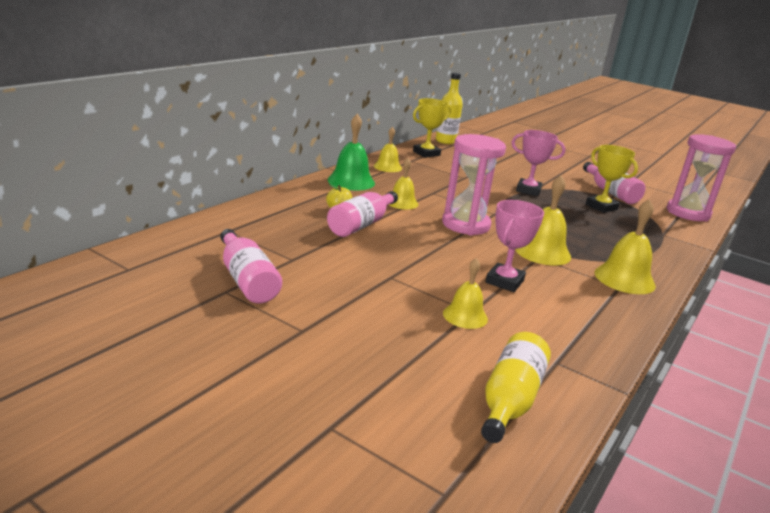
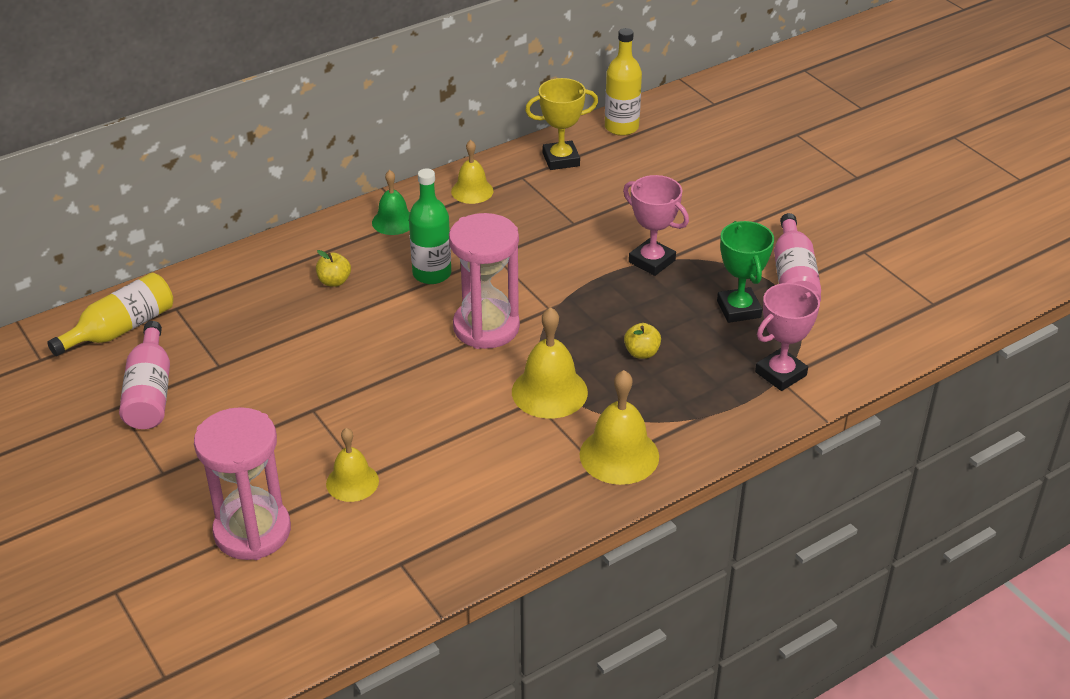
camera: 25 degrees right, 15 degrees up
pink bottle [327,191,398,237] -> none
green bell [328,114,375,190] -> green bell [372,170,410,235], size x0.65
yellow bell [389,158,418,210] -> green bottle [409,169,451,284]
yellow bottle [481,332,551,443] -> yellow bottle moved to [47,273,173,356]
pink trophy [485,200,544,292] -> pink trophy moved to [755,283,821,391]
yellow trophy [586,145,638,213] -> green trophy [717,221,774,323]
pink hourglass [667,134,736,221] -> pink hourglass moved to [194,407,291,560]
none -> yellow apple [624,323,661,359]

